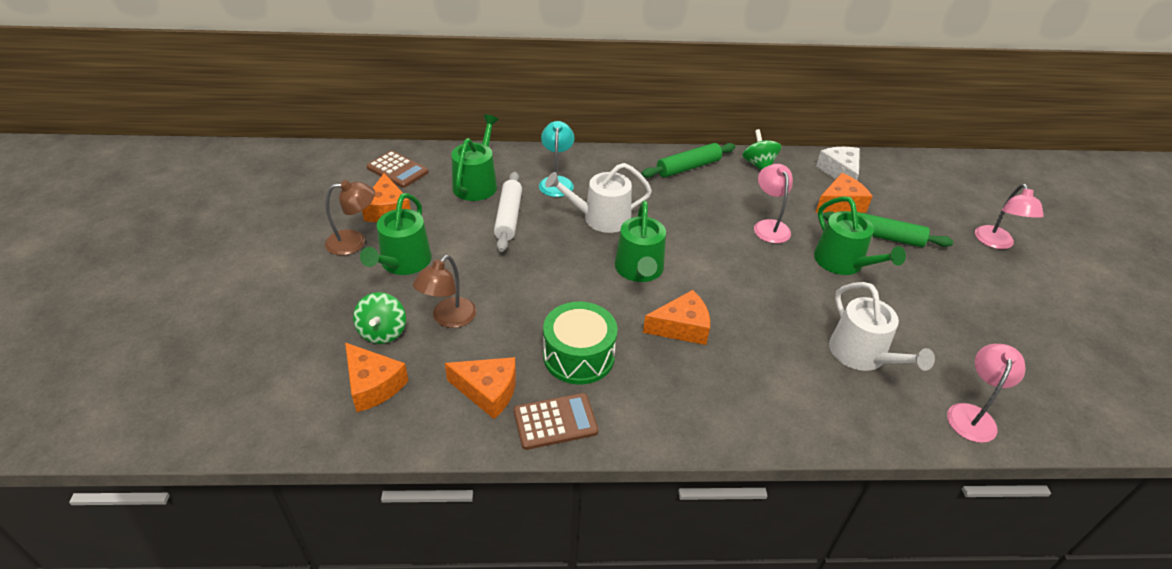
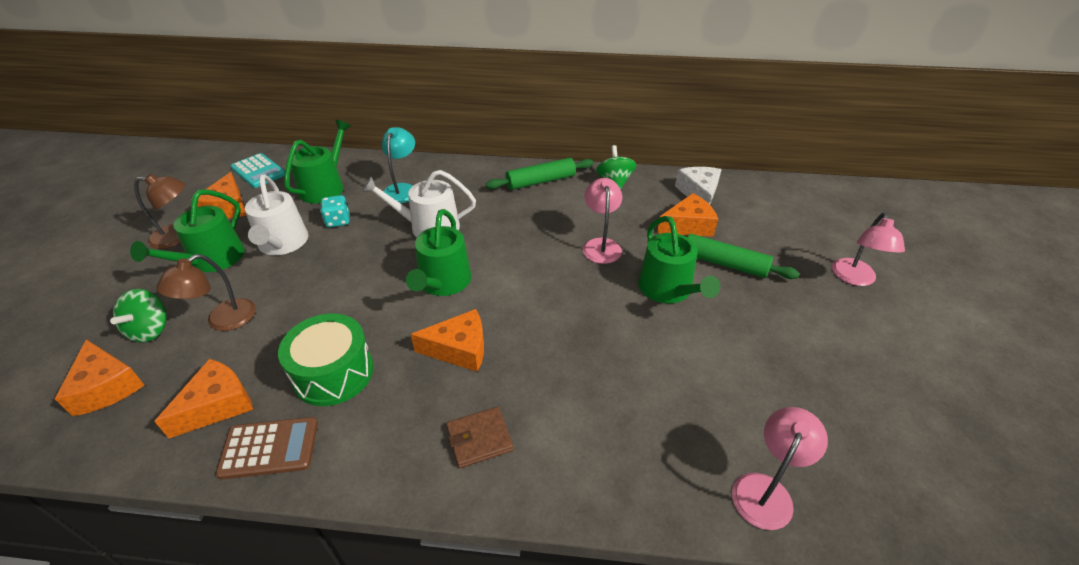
camera: 10 degrees right, 0 degrees up
brown calculator [366,151,429,188] -> turquoise calculator [231,153,285,188]
orange cheese [445,357,516,419] -> orange cheese turned 75 degrees counterclockwise [154,359,253,438]
white rolling pin [494,172,522,252] -> turquoise dice [320,195,349,227]
white watering can [829,282,935,371] -> white watering can moved to [245,175,308,255]
none -> brown wallet [446,407,513,468]

